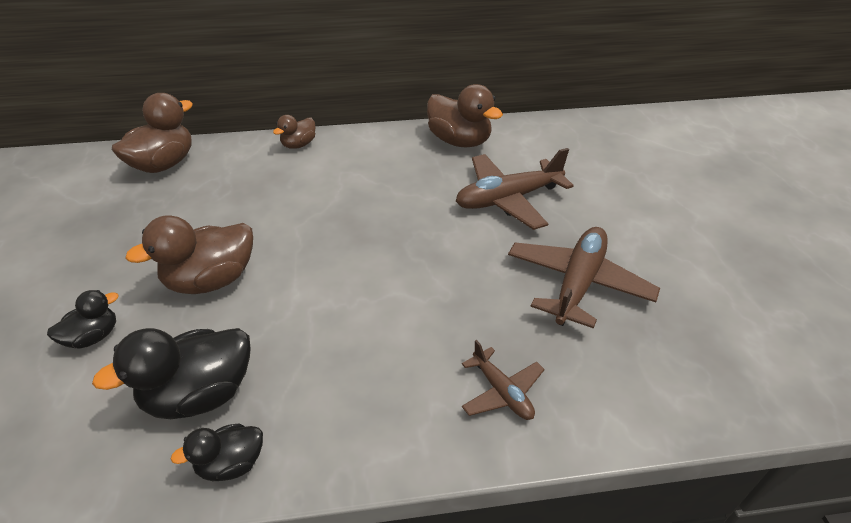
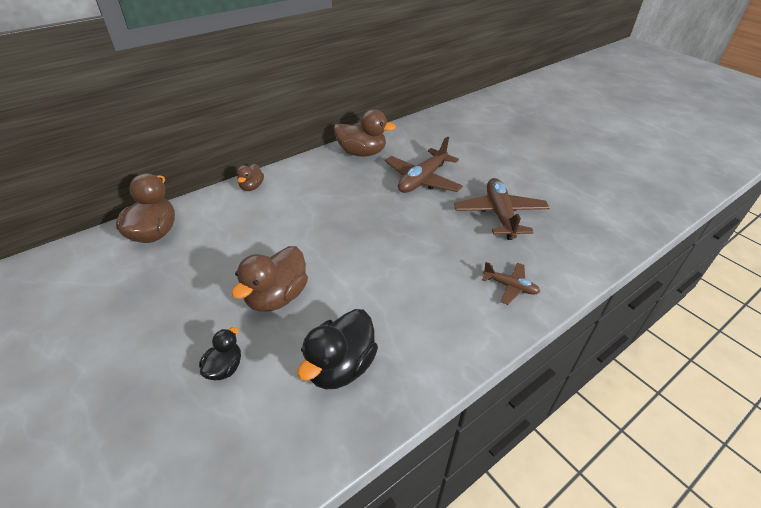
camera: 30 degrees left, 0 degrees up
black duck [170,424,263,481] -> none

